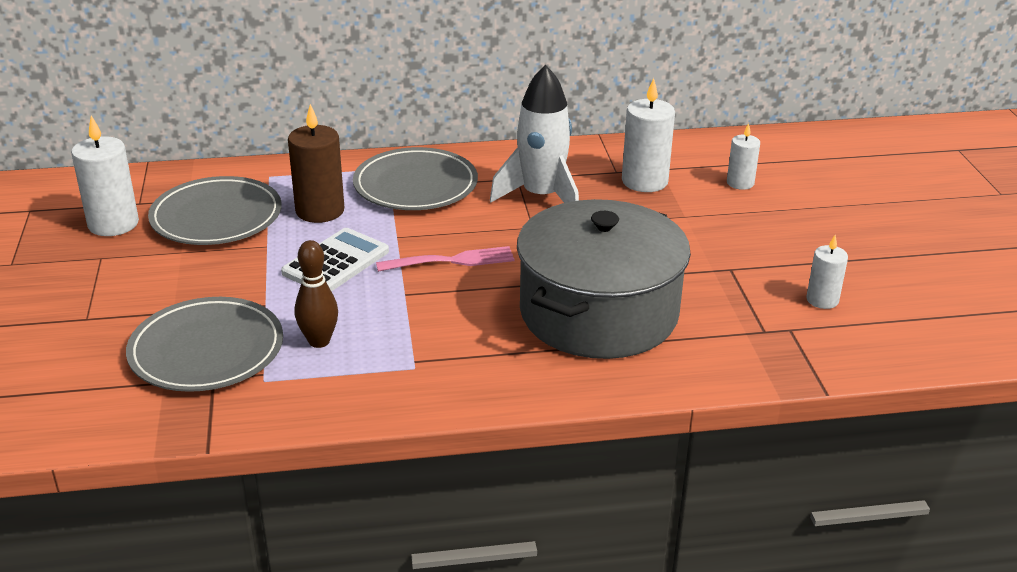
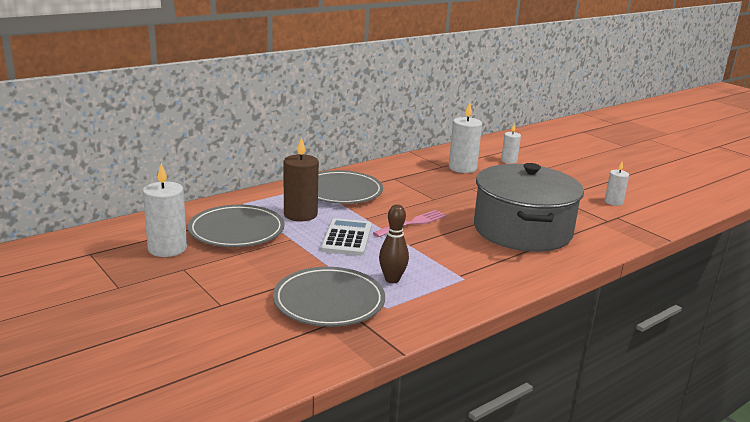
camera: 30 degrees left, 10 degrees down
white rocket [490,65,579,203] -> none

